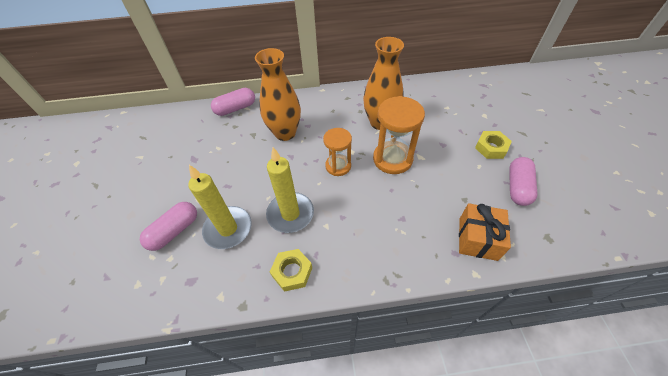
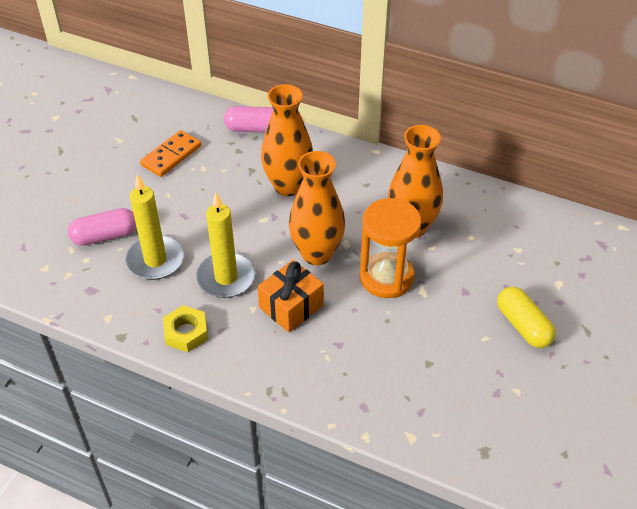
camera: 30 degrees right, 5 degrees down
orange hourglass [323,128,352,176] -> orange vase [289,151,345,265]
orange gift [459,203,511,261] -> orange gift moved to [258,260,324,332]
yellow nut [475,131,512,159] -> yellow capsule [497,287,556,348]
pink capsule [509,157,538,206] -> none
none -> orange domino [140,130,201,177]

